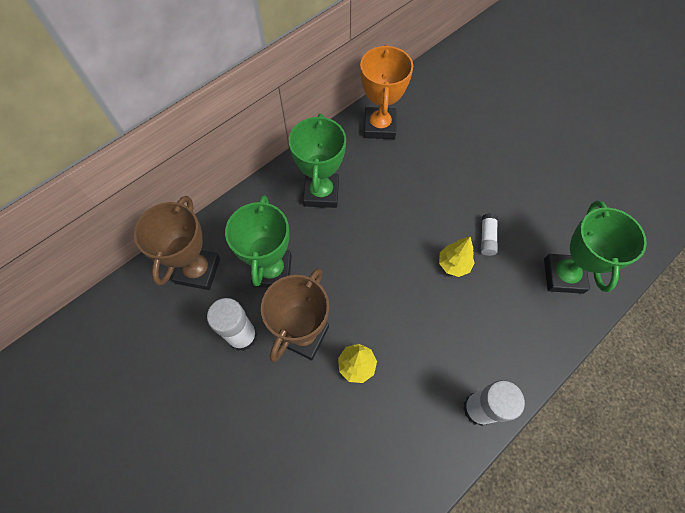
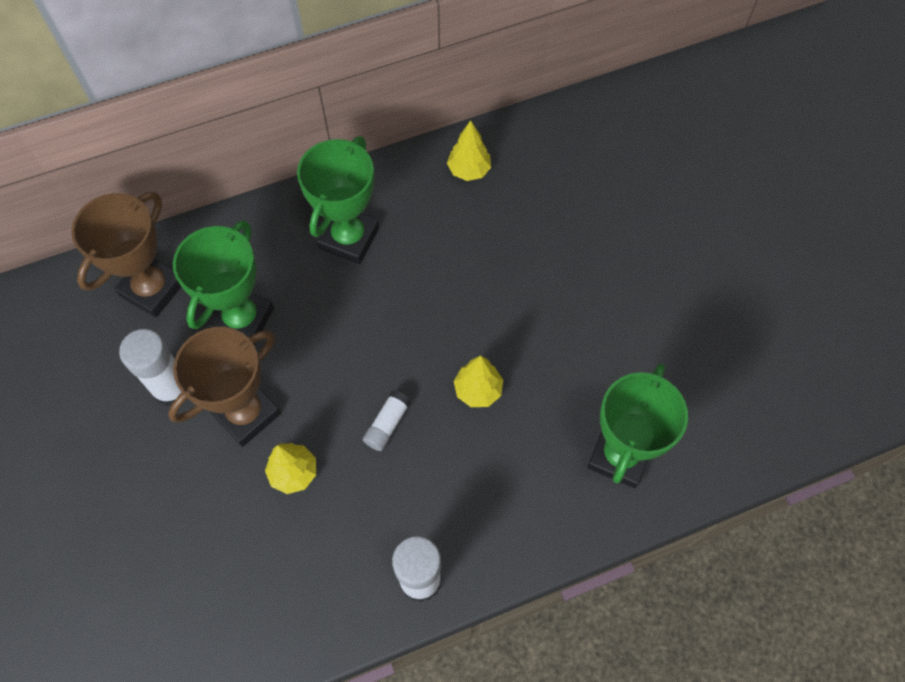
camera: 20 degrees right, 0 degrees up
orange trophy [360,44,413,139] -> yellow tree [447,120,491,181]
white glue stick [481,213,498,256] -> white glue stick moved to [363,390,411,451]

